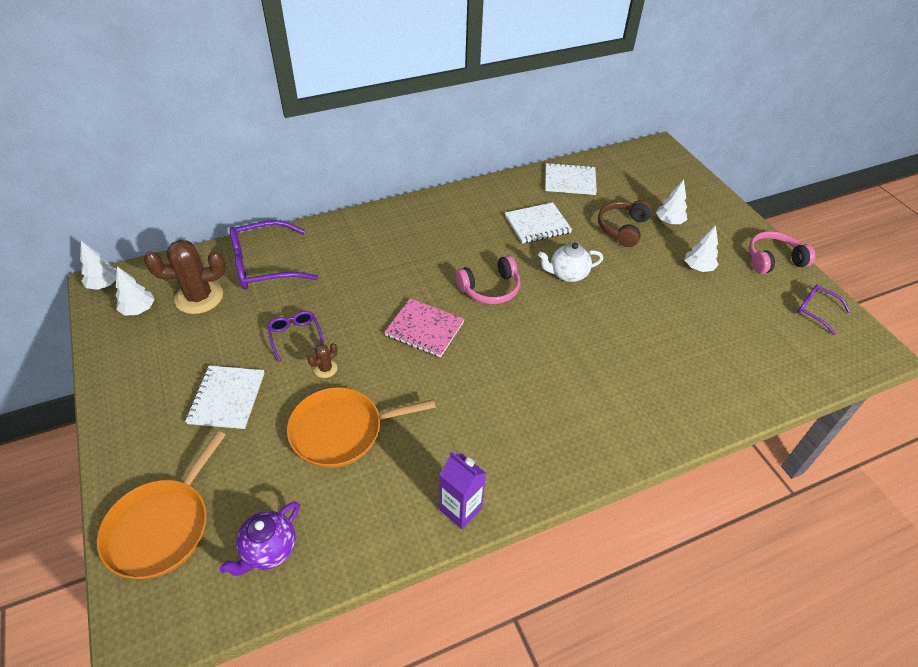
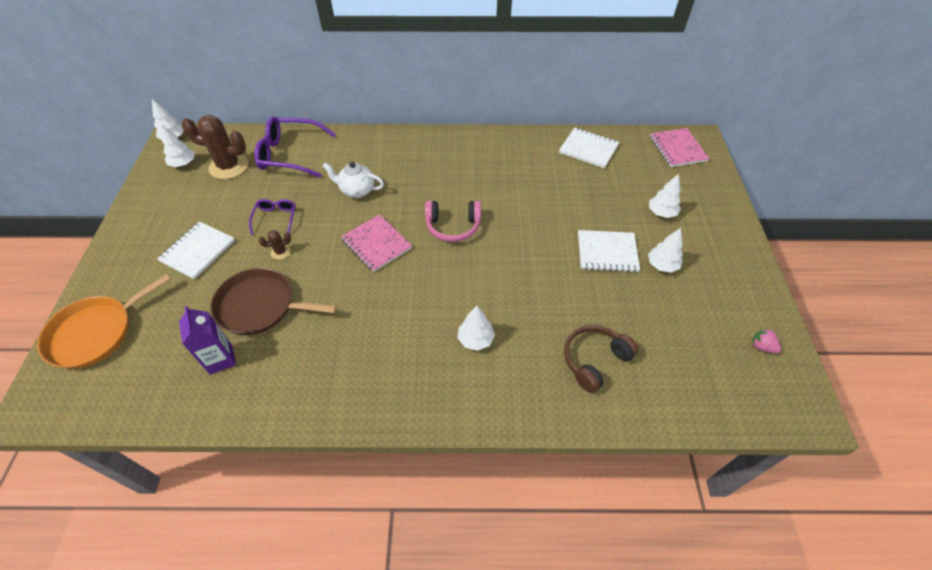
camera: 25 degrees right, 5 degrees up
purple teapot [219,501,300,576] -> none
orange pan [287,387,436,468] -> brown pan [210,268,337,335]
purple carton [439,452,486,529] -> purple carton moved to [179,306,236,375]
white notebook [505,202,572,244] -> white notebook moved to [578,230,640,273]
white teapot [538,243,603,282] -> white teapot moved to [323,162,384,198]
brown headphones [598,200,652,247] -> brown headphones moved to [564,325,638,393]
pink headphones [749,231,816,274] -> none
purple glasses [797,285,850,335] -> pink strawberry [752,328,781,353]
none -> white tree [457,306,495,351]
none -> pink notebook [650,128,710,167]

